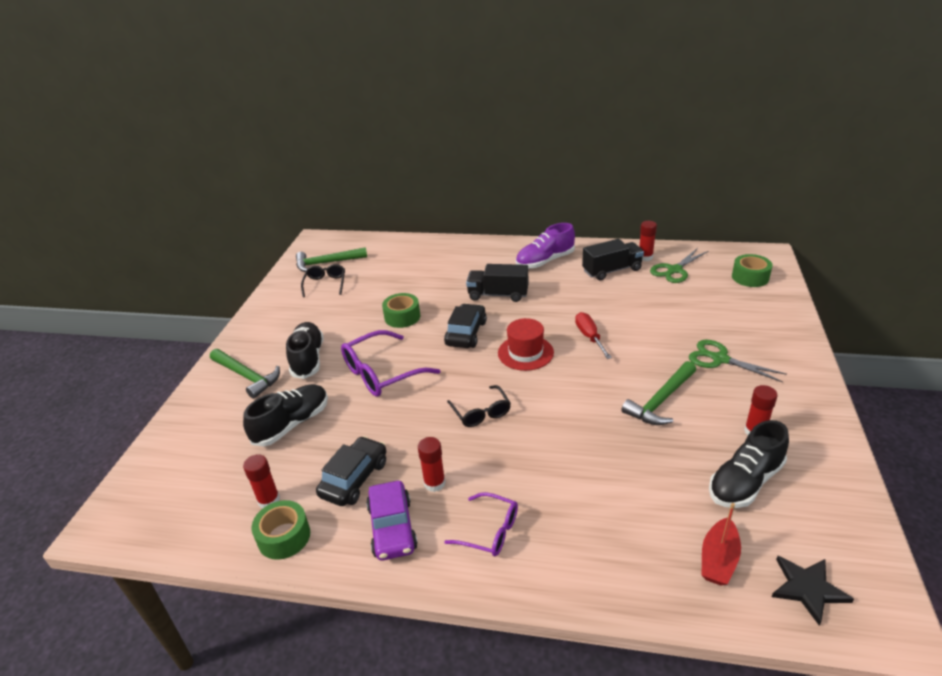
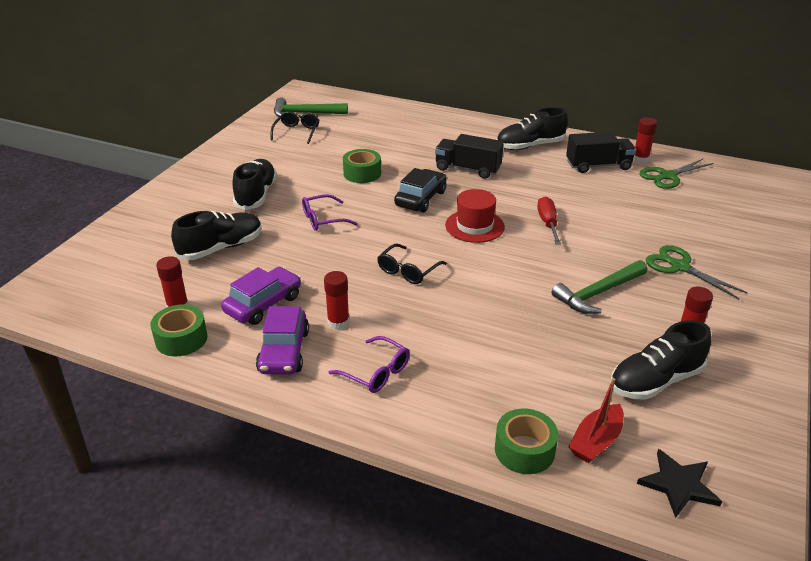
camera: 10 degrees right, 0 degrees up
green hammer [210,349,280,399] -> none
black car [316,436,386,506] -> purple car [221,267,301,325]
purple glasses [341,330,440,397] -> purple glasses [302,194,358,231], size x0.60
black glasses [447,385,511,427] -> black glasses turned 45 degrees clockwise [377,244,447,284]
purple shoe [516,223,575,268] -> black shoe [497,107,568,150]
green tape [732,254,773,287] -> green tape moved to [495,409,558,474]

